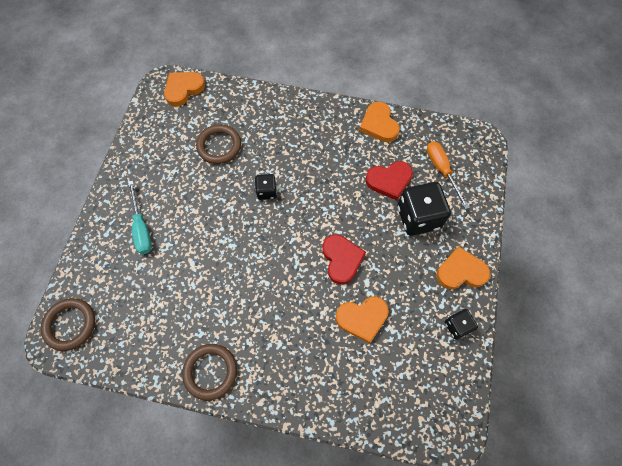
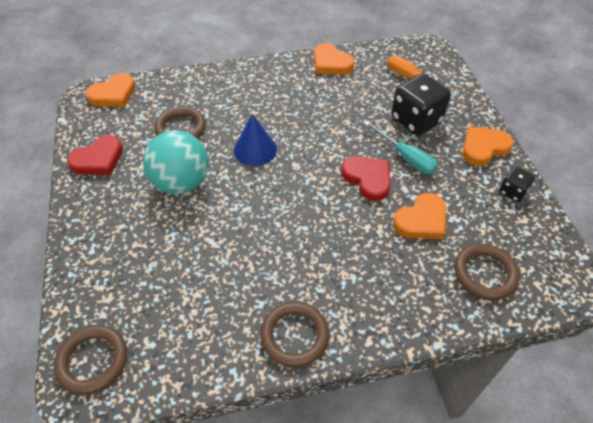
camera: 25 degrees left, 15 degrees down
turquoise screwdriver [128,181,152,254] -> turquoise screwdriver moved to [363,121,438,174]
orange heart [164,72,205,107] -> orange heart turned 150 degrees counterclockwise [85,73,136,107]
black dice [255,174,277,200] -> blue cone [234,114,277,166]
red heart [366,161,413,201] -> red heart moved to [67,135,123,175]
none -> turquoise ball [143,130,209,194]
none -> brown ring [454,243,520,300]

